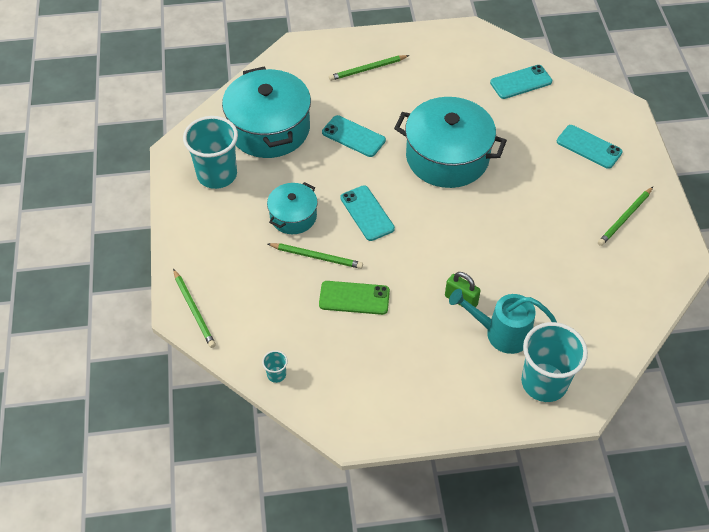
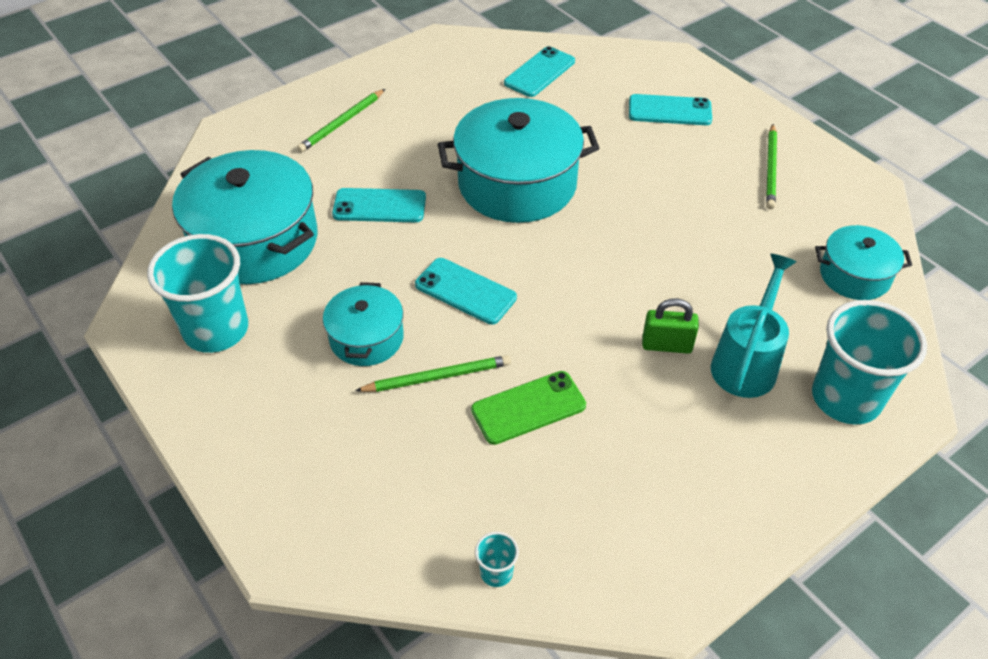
camera: 30 degrees left, 5 degrees down
green pencil [173,269,216,348] -> none
turquoise watering can [449,289,557,354] -> turquoise watering can turned 135 degrees clockwise [711,254,796,398]
none -> turquoise pot [815,225,912,300]

